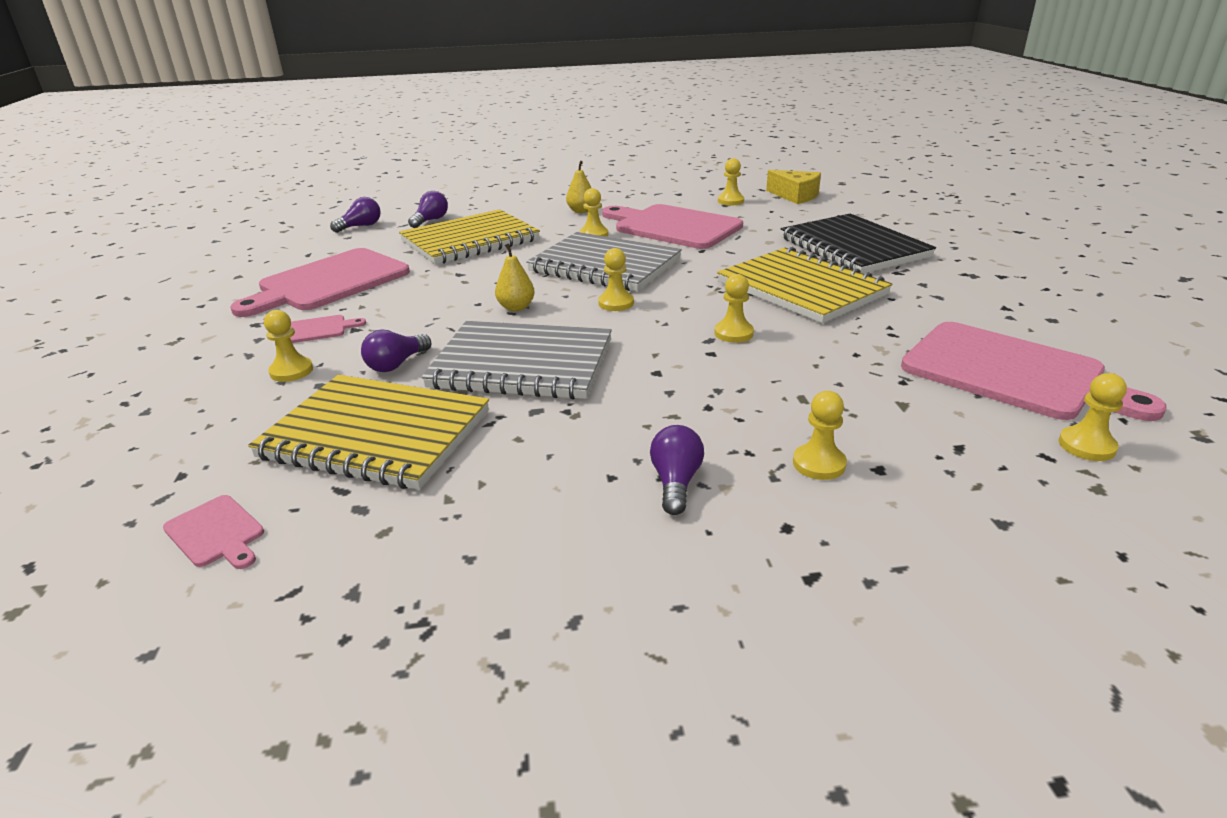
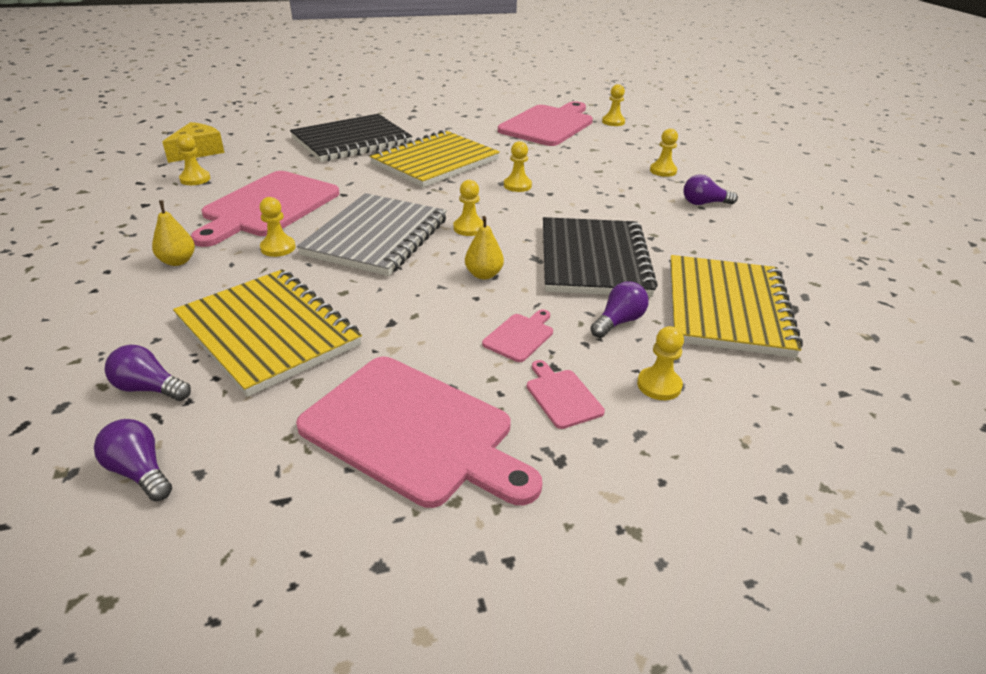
camera: 100 degrees left, 5 degrees up
pink cutting board [163,495,264,569] -> pink cutting board moved to [482,309,553,362]
purple light bulb [361,330,431,372] -> purple light bulb turned 75 degrees counterclockwise [590,281,649,338]
grey notebook [421,321,612,399] -> black notebook [543,217,658,297]

